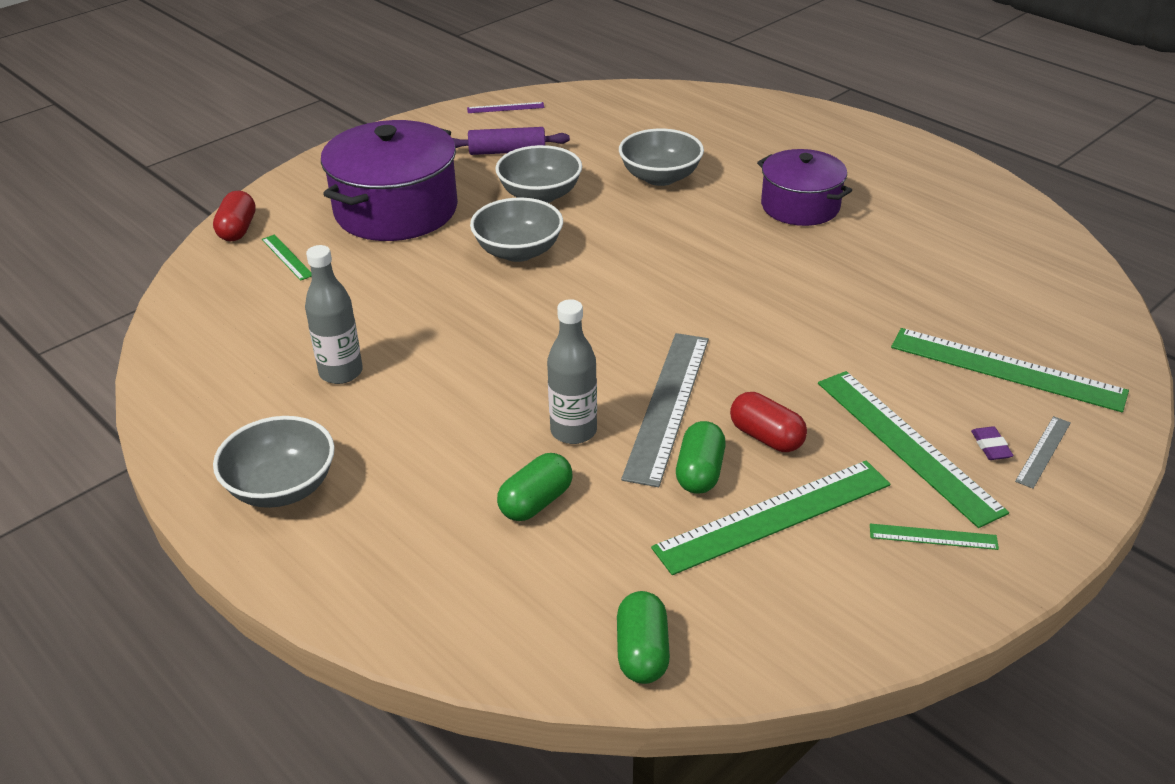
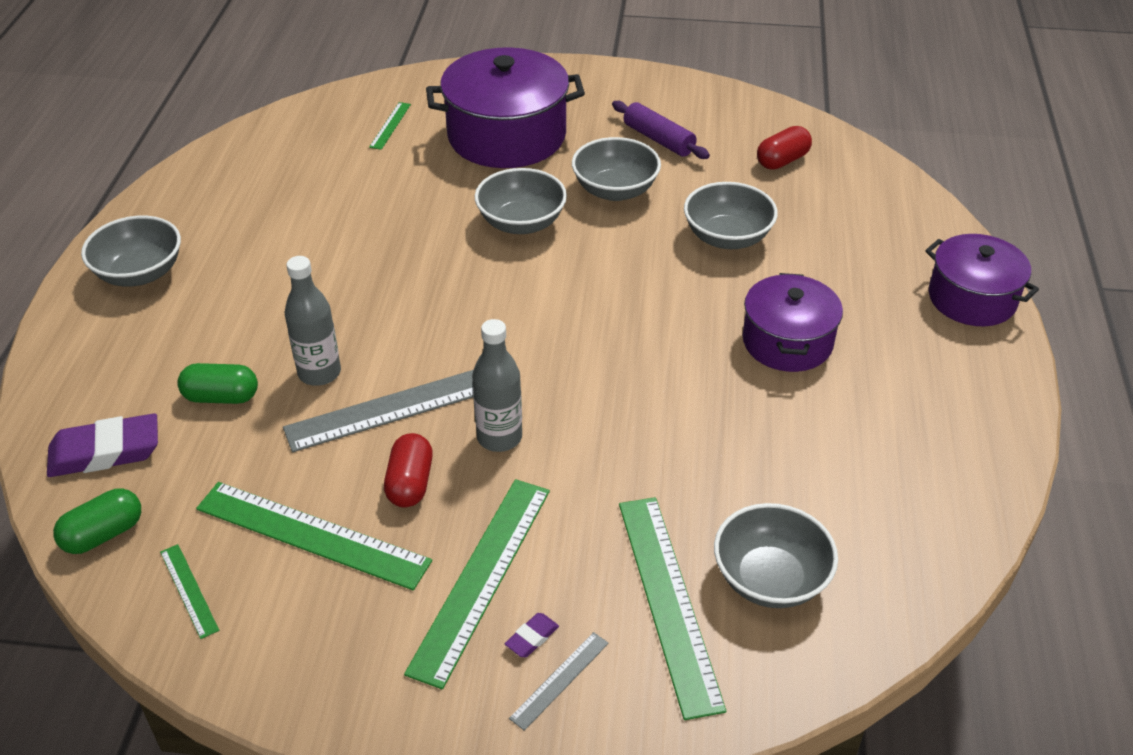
camera: 50 degrees right, 5 degrees up
red capsule [213,190,256,241] -> red capsule moved to [757,126,812,170]
grey bottle [305,245,363,384] -> grey bottle moved to [472,319,522,452]
purple ruler [467,102,544,113] -> none
green capsule [676,421,726,494] -> none
green ruler [870,524,999,550] -> green ruler moved to [160,544,219,639]
grey ruler [1015,416,1071,489] -> grey ruler turned 45 degrees counterclockwise [509,632,609,731]
none -> purple eraser [47,413,158,477]
none -> grey bowl [714,503,838,608]
none -> purple pot [925,234,1039,326]

